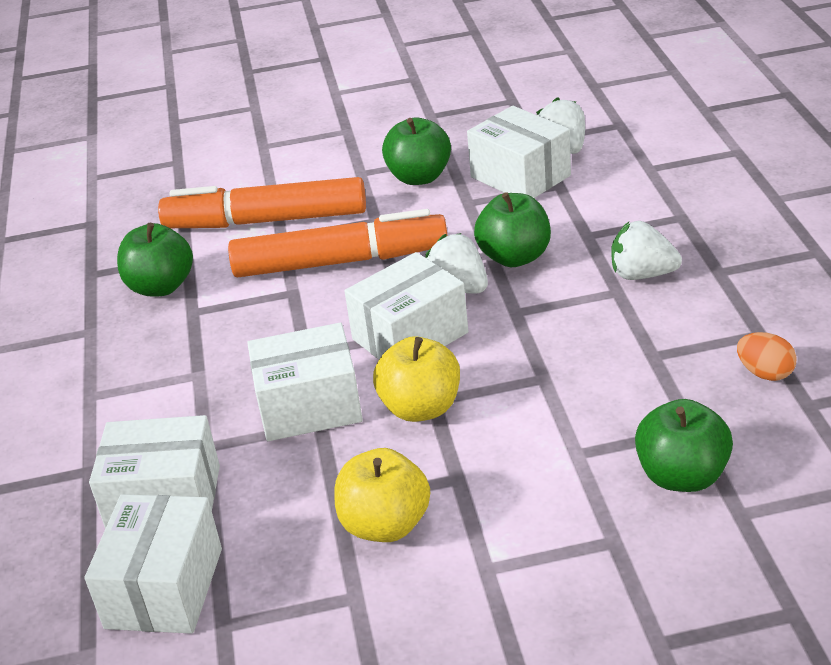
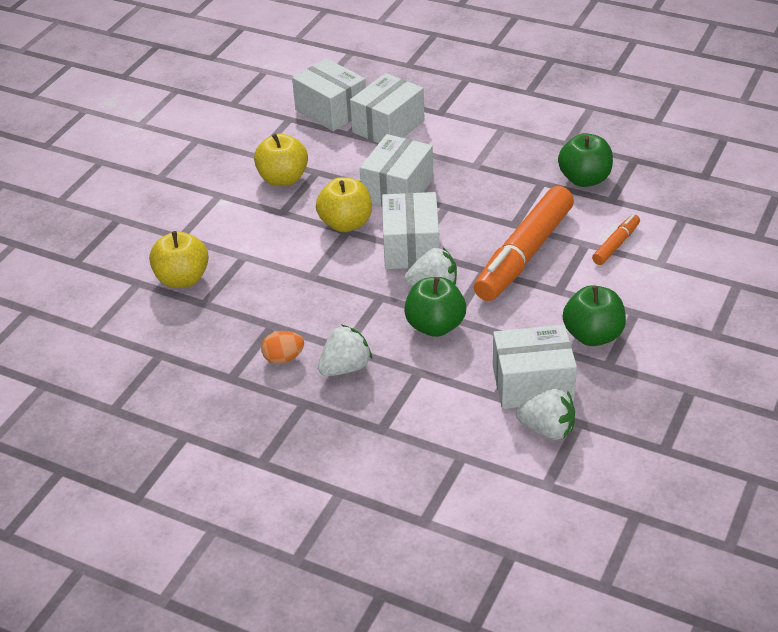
camera: 125 degrees right, 5 degrees up
orange marker [158,177,366,228] -> orange marker [592,214,640,265], size x0.46
green apple [635,399,733,492] -> yellow apple [149,231,209,288]
orange egg [737,332,797,381] -> orange egg moved to [261,331,304,364]

